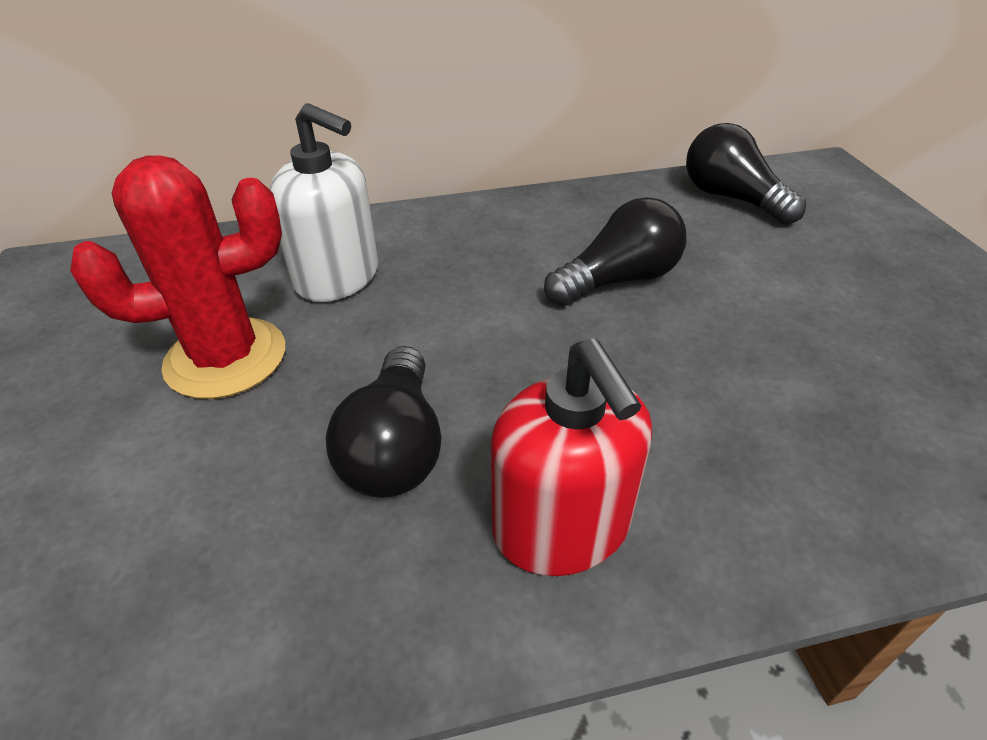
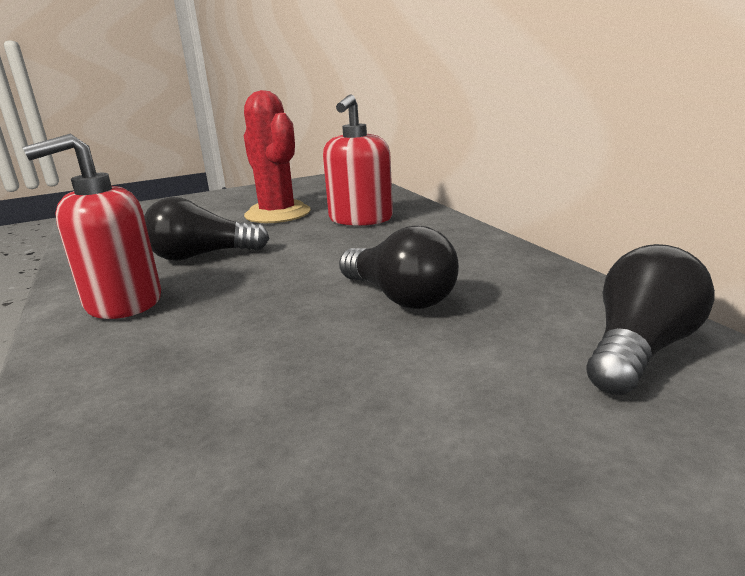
camera: 80 degrees right, 20 degrees down
white soap dispenser [269,103,378,302] -> red soap dispenser [323,94,393,226]

